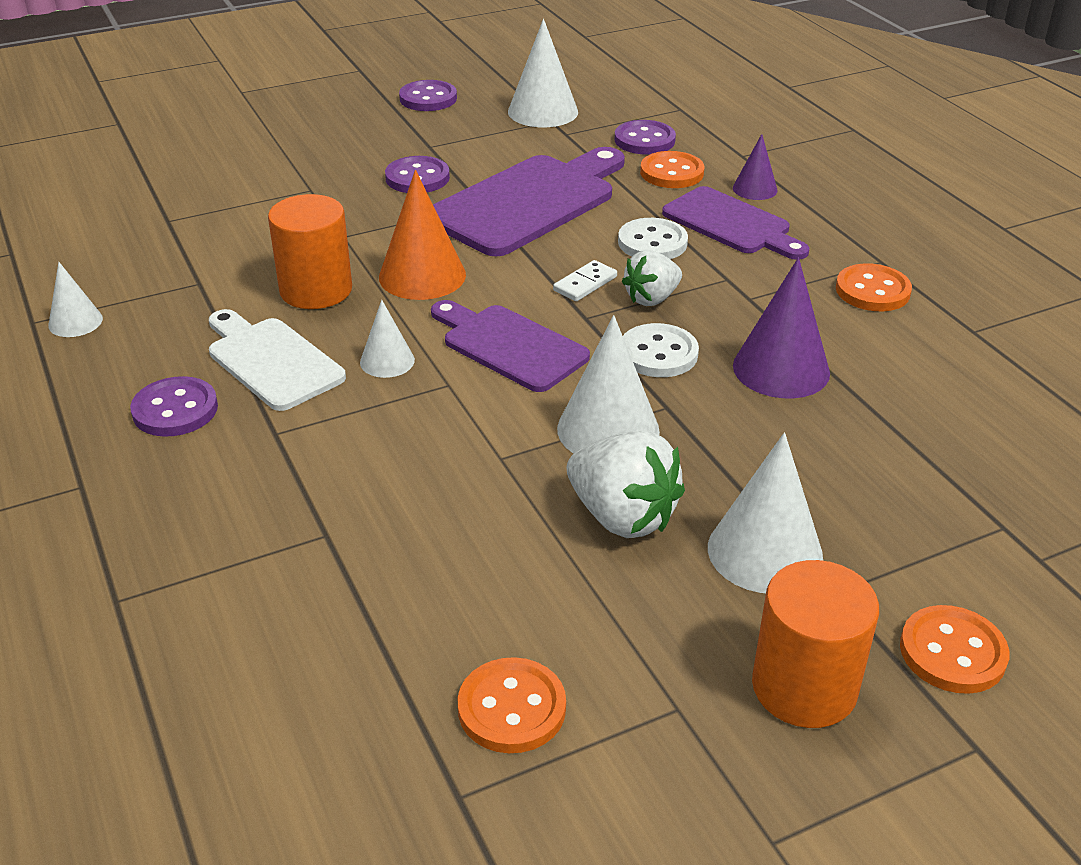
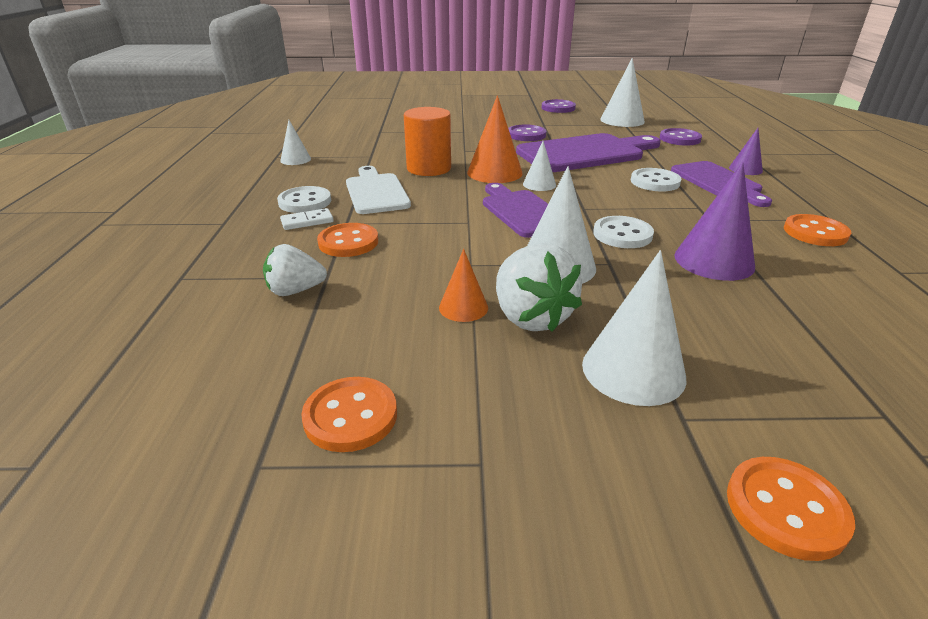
camera: 25 degrees right, 5 degrees down
purple button [130,376,218,437] -> white button [277,186,331,213]
white cone [360,300,415,378] -> white cone moved to [523,141,556,191]
white domino [553,260,617,301] -> white domino moved to [280,208,334,230]
white strawberry [622,250,682,306] -> white strawberry moved to [263,244,327,296]
orange button [640,151,704,188] -> orange button moved to [317,223,378,257]
orange cylinder [752,560,879,728] -> none
none -> orange cone [439,249,488,322]

